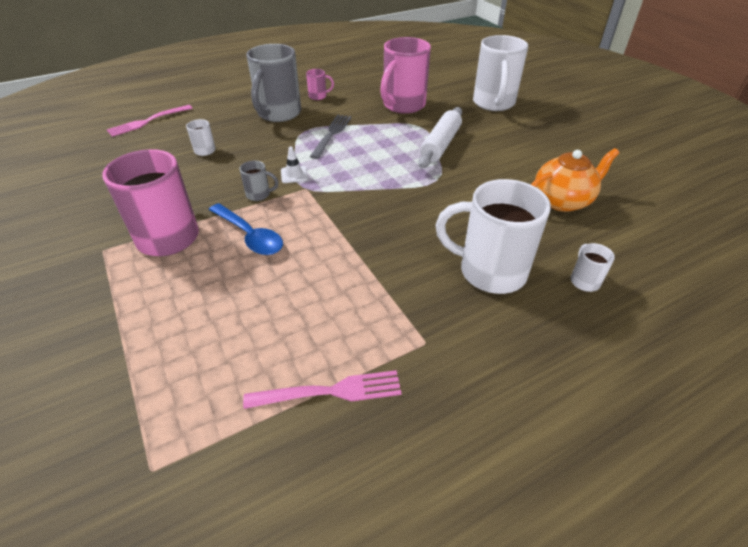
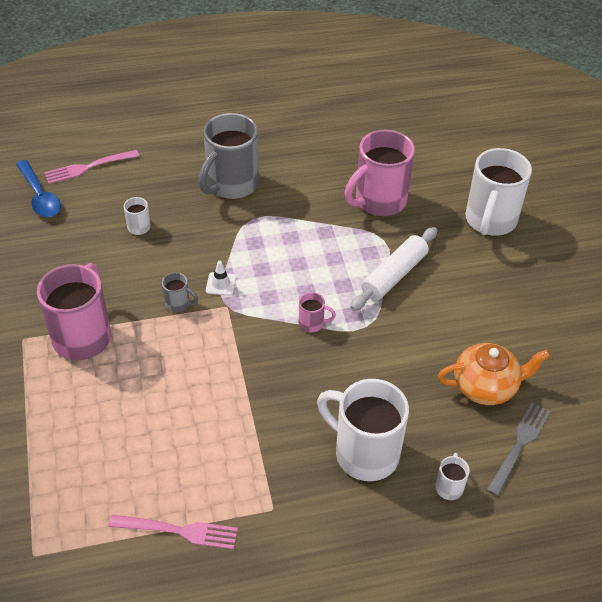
camera: 15 degrees right, 5 degrees up
blue spoon [209,203,283,255] -> blue spoon moved to [16,160,61,217]
pink mug [306,69,334,100] -> pink mug moved to [299,292,336,332]
grey fork [310,115,352,159] -> grey fork moved to [486,403,551,496]

